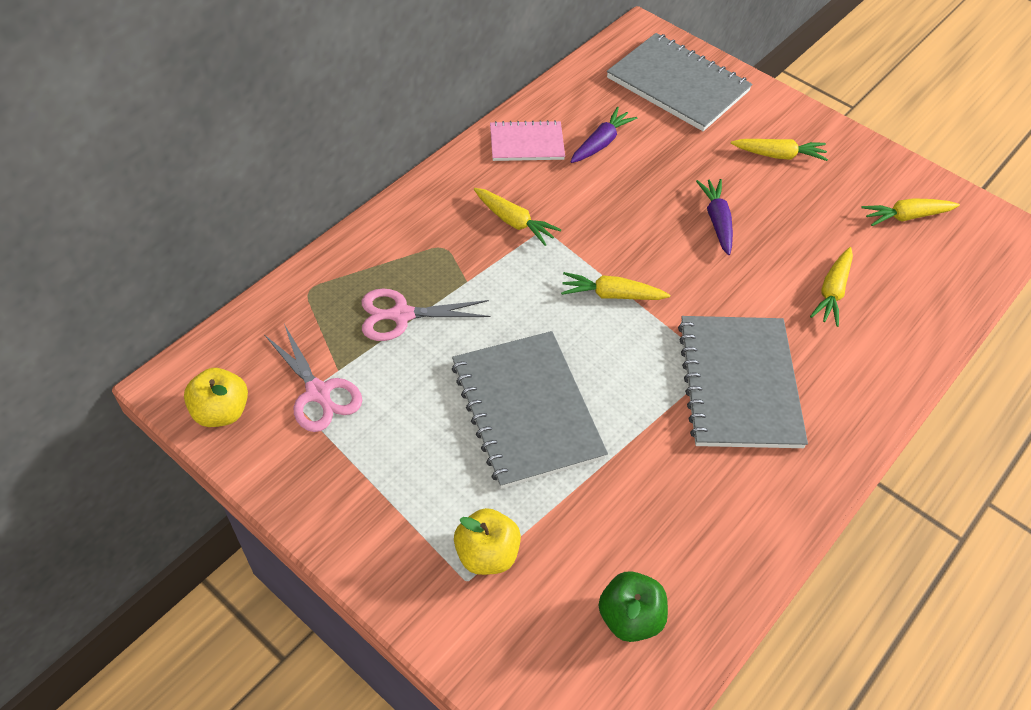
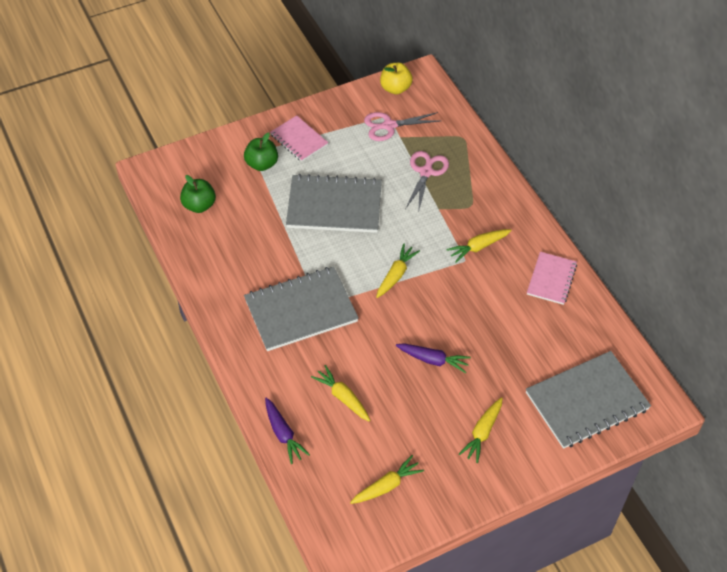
camera: 115 degrees right, 0 degrees up
yellow apple [454,508,521,575] -> green apple [244,133,278,171]
purple carrot [570,107,637,163] -> purple carrot moved to [265,398,310,464]
grey notebook [678,316,808,448] -> grey notebook turned 45 degrees counterclockwise [244,266,359,351]
yellow carrot [861,198,960,226] -> yellow carrot turned 45 degrees clockwise [350,455,424,504]
none -> pink notebook [270,115,328,162]

